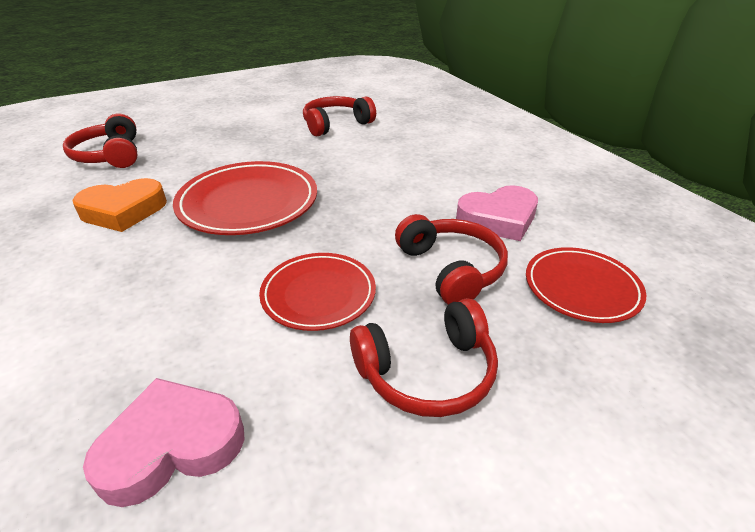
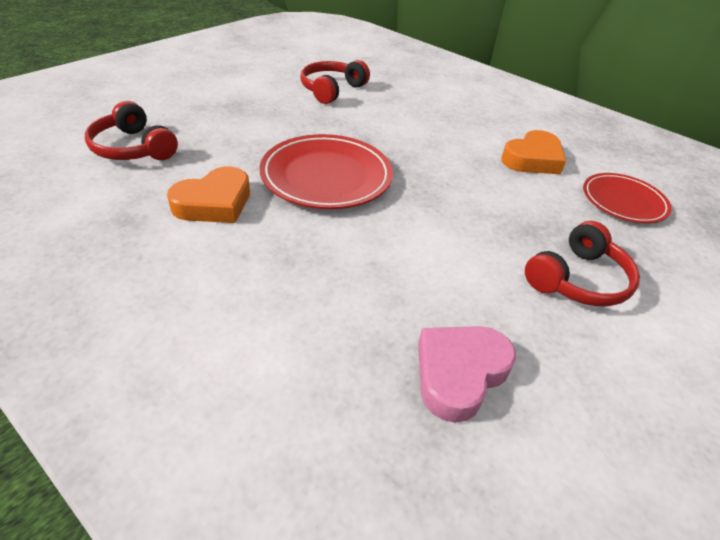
camera: 25 degrees left, 5 degrees up
red plate [259,253,376,331] -> none
red headphones [395,214,508,305] -> none
pink heart [456,185,538,241] -> orange heart [501,130,566,174]

